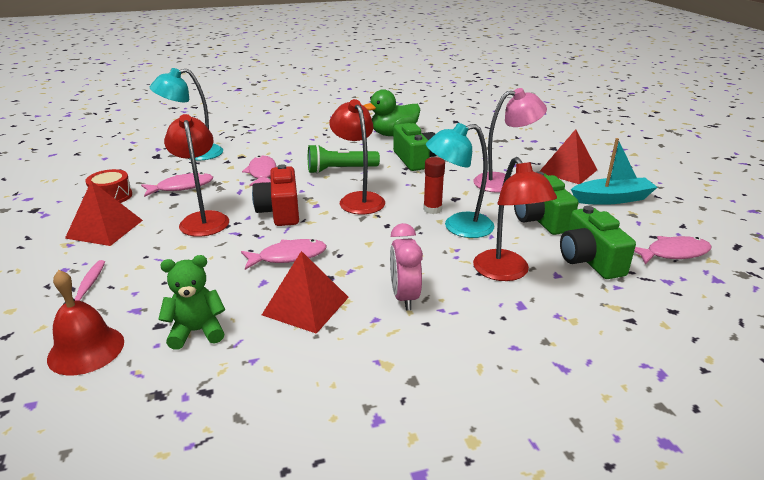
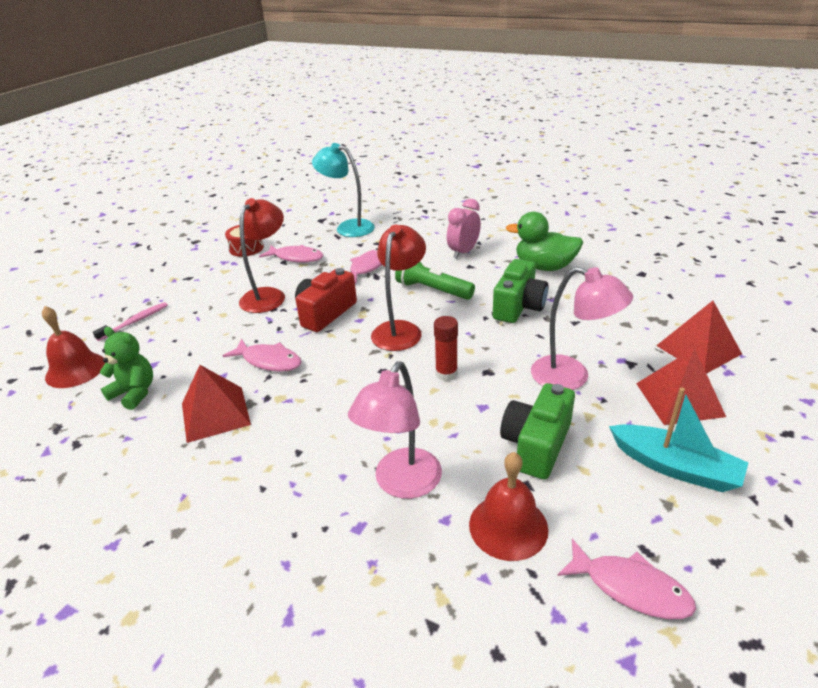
camera: 45 degrees right, 5 degrees up
red pyramid [65,181,143,246] -> red pyramid moved to [656,301,742,374]
pink clock [390,223,423,311] -> pink clock moved to [447,199,481,259]
turquoise lamp [426,123,494,238] -> none
red lamp [473,157,557,281] -> pink lamp [348,361,442,499]
green camera [560,206,636,279] -> red bell [469,452,549,561]

